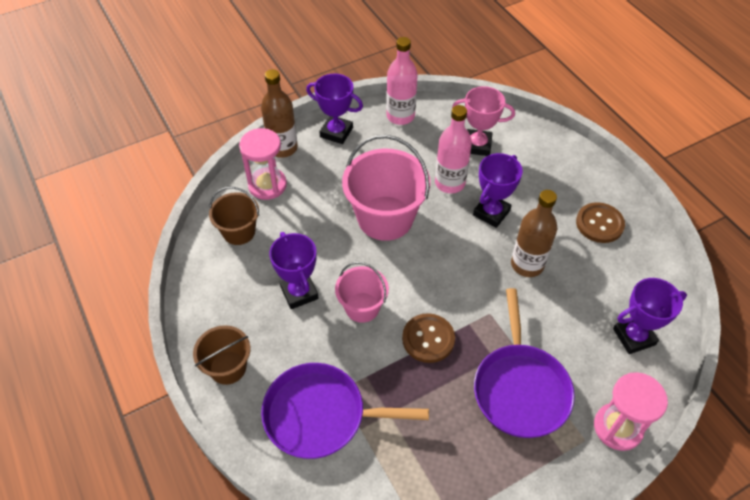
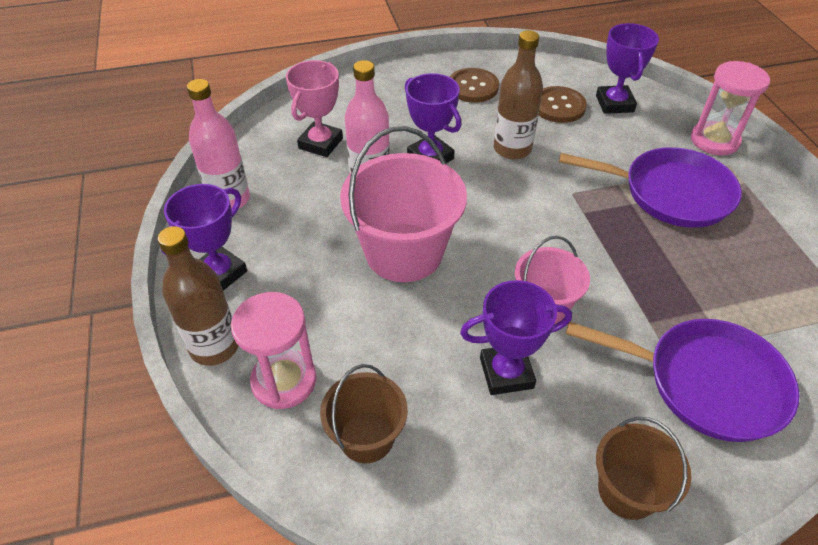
camera: 75 degrees left, 5 degrees down
purple pan [261,363,429,459] -> purple pan turned 90 degrees counterclockwise [566,319,800,442]
brown button [402,313,455,363] -> brown button moved to [539,86,587,123]

